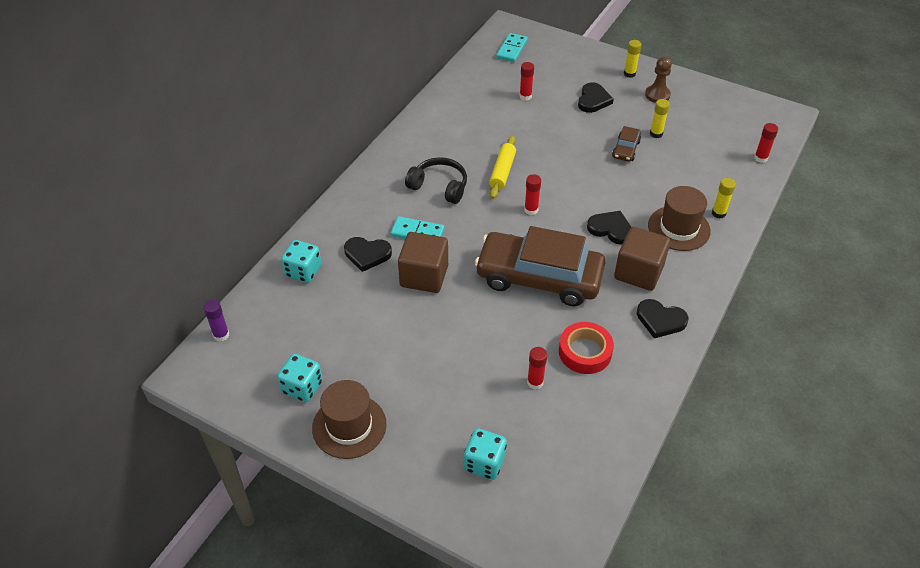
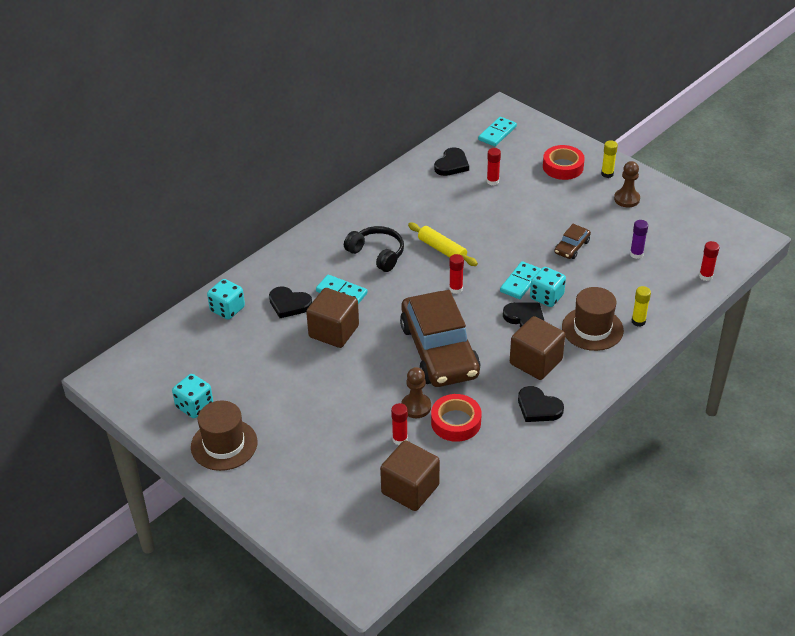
camera: 15 degrees right, 5 degrees down
purple glue stick [203,299,229,342] -> purple glue stick moved to [630,220,648,259]
turquoise dice [464,429,507,480] -> turquoise dice moved to [530,267,566,307]
brown car [475,226,606,306] -> brown car turned 135 degrees counterclockwise [400,290,480,387]
yellow rolling pin [489,136,516,199] -> yellow rolling pin turned 75 degrees counterclockwise [408,223,478,266]
black heart [578,82,614,113] -> black heart moved to [434,147,469,176]
yellow glue stick [650,99,670,138] -> none
none -> brown cube [380,440,440,511]
none -> brown pawn [401,367,431,418]
none -> turquoise domino [500,261,541,299]
none -> red tape [543,145,585,180]

